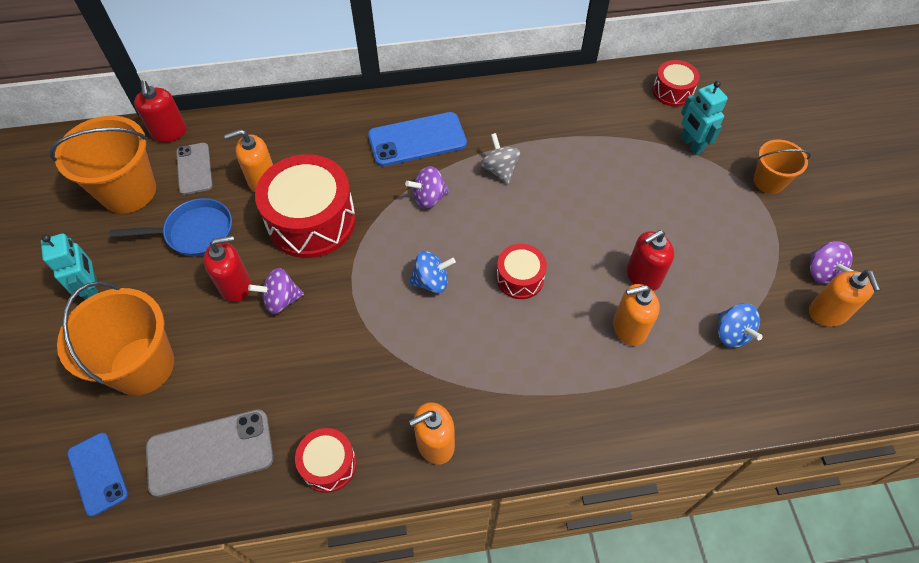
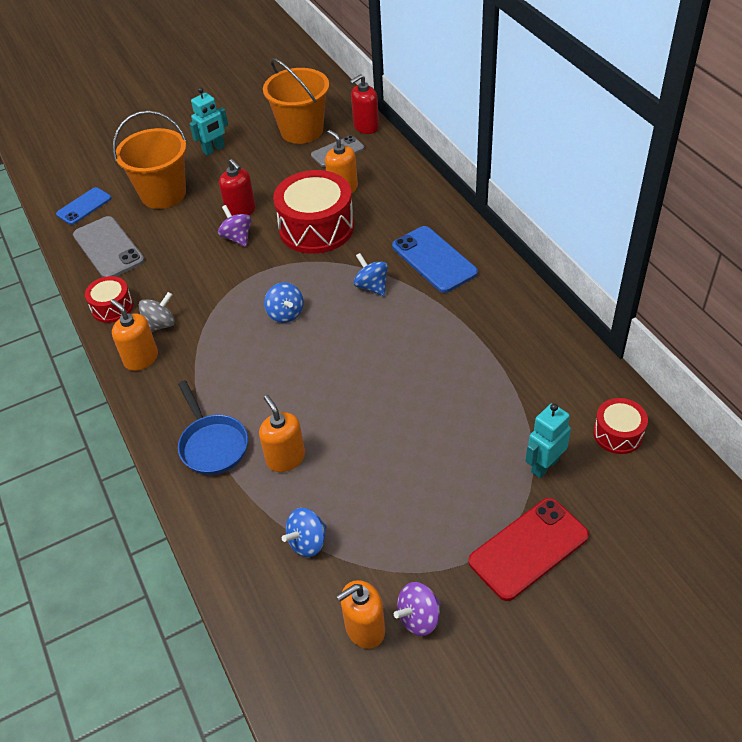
camera: 75 degrees right, 10 degrees down
blue pan [110,198,232,257] -> blue pan moved to [178,380,248,475]
purple spinning top [405,166,449,209] -> blue spinning top [354,253,388,296]
grey spinning top [481,133,521,184] -> grey spinning top moved to [139,292,175,332]
red drum [496,244,547,299] -> none
red soap dispenser [627,230,674,291] -> none
orange bucket [754,139,811,194] -> red phone [468,498,589,601]

